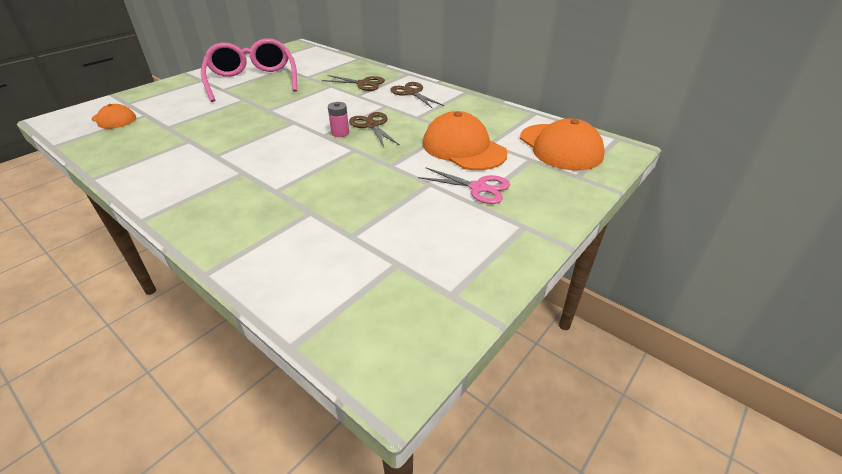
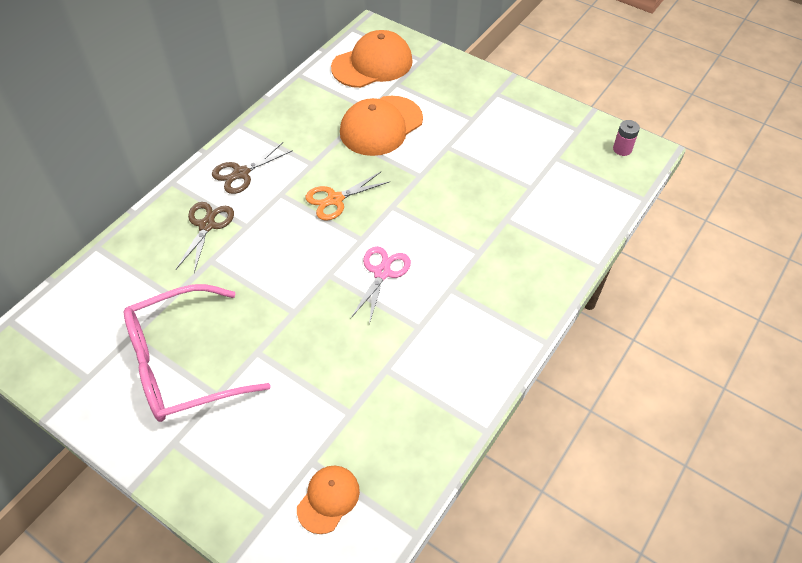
camera: 95 degrees left, 15 degrees up
pink battery [328,102,349,137] -> pink battery moved to [613,120,640,156]
brown scissors [349,112,400,147] -> orange scissors [306,171,389,221]
pink scissors [418,167,510,204] -> pink scissors moved to [351,246,411,324]

